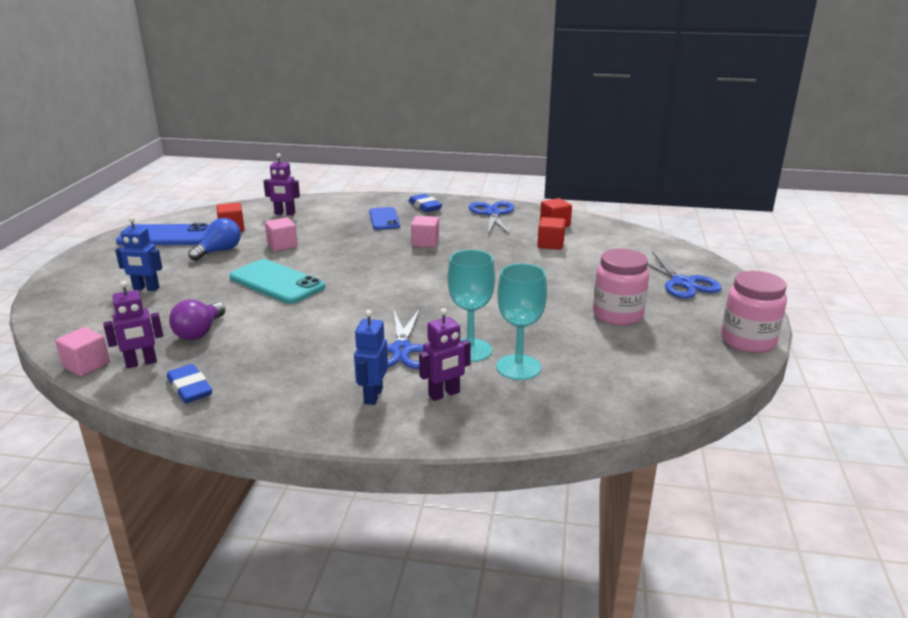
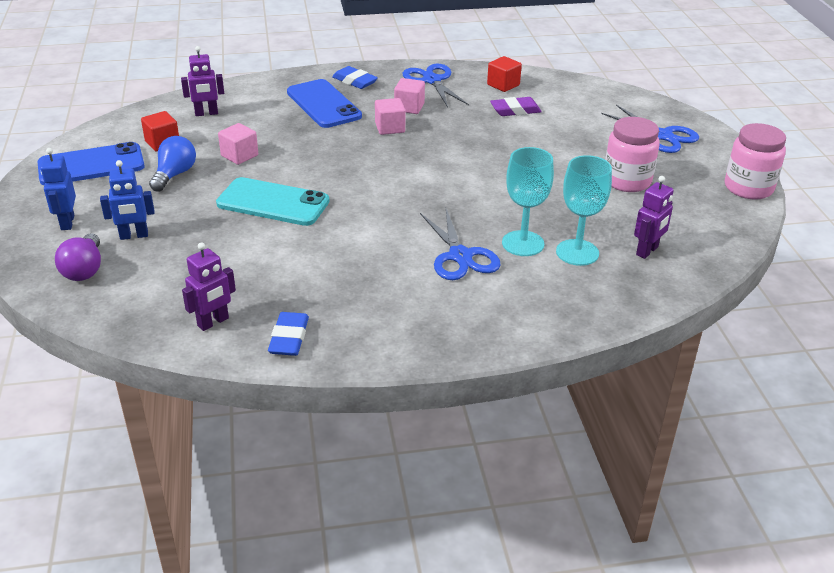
camera: 20 degrees left, 10 degrees up
pink cube [55,327,110,377] -> pink cube moved to [394,78,425,114]
blue eraser [167,364,212,403] -> blue eraser turned 60 degrees clockwise [268,312,309,356]
purple light bulb [169,300,225,340] -> purple light bulb moved to [55,233,101,281]
blue robot [354,310,388,405] -> blue robot moved to [41,148,76,230]
blue phone [369,207,400,230] -> blue phone [287,79,362,128], size x1.55
purple robot [419,308,471,401] -> purple robot moved to [634,176,674,259]
red cube [537,217,566,250] -> purple eraser [490,97,542,116]

